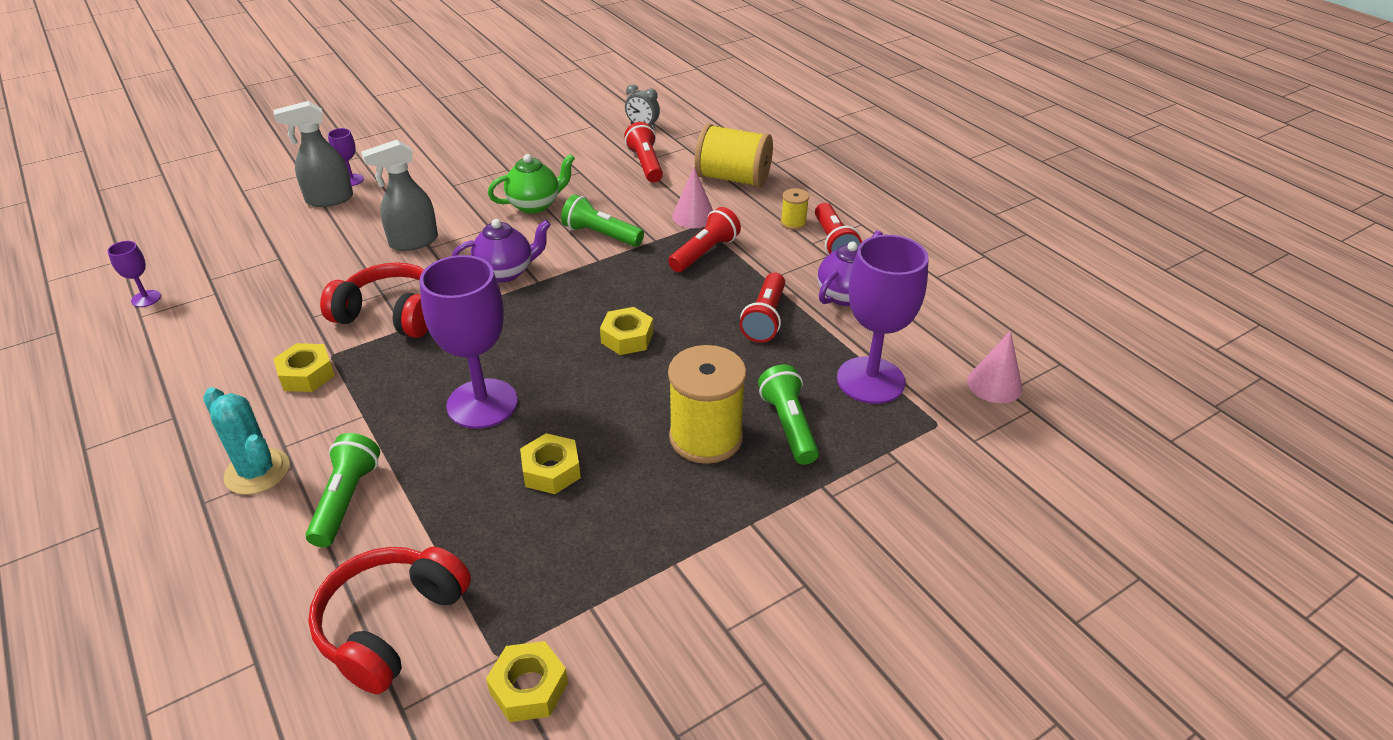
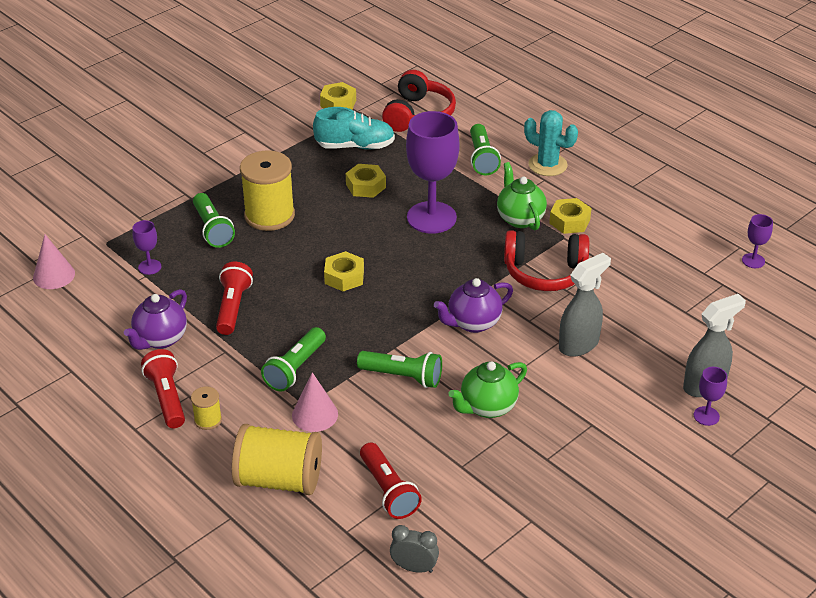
camera: 170 degrees right, 0 degrees up
red flashlight [668,207,741,272] -> green flashlight [261,327,326,392]
purple goblet [837,235,929,404] -> purple goblet [133,220,161,275], size x0.44
none -> turquoise shoe [313,107,395,150]
none -> green teapot [497,162,547,231]

